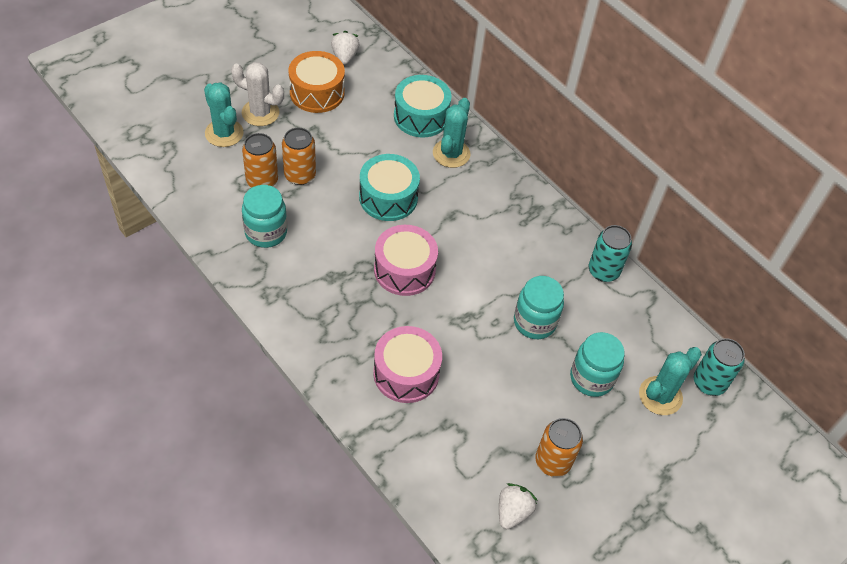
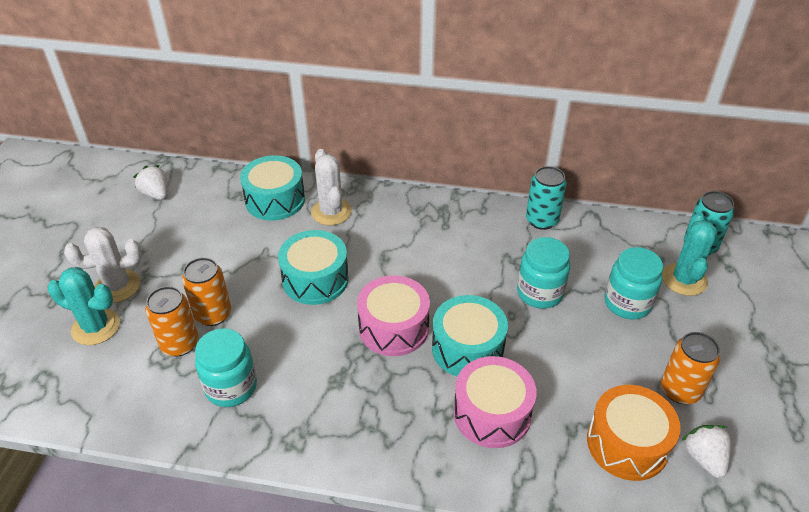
camera: 35 degrees left, 10 degrees down
orange drum [289,51,345,113] -> orange drum moved to [587,385,681,481]
turquoise cactus [433,98,471,168] -> white cactus [311,149,352,225]
none -> turquoise drum [432,295,508,377]

